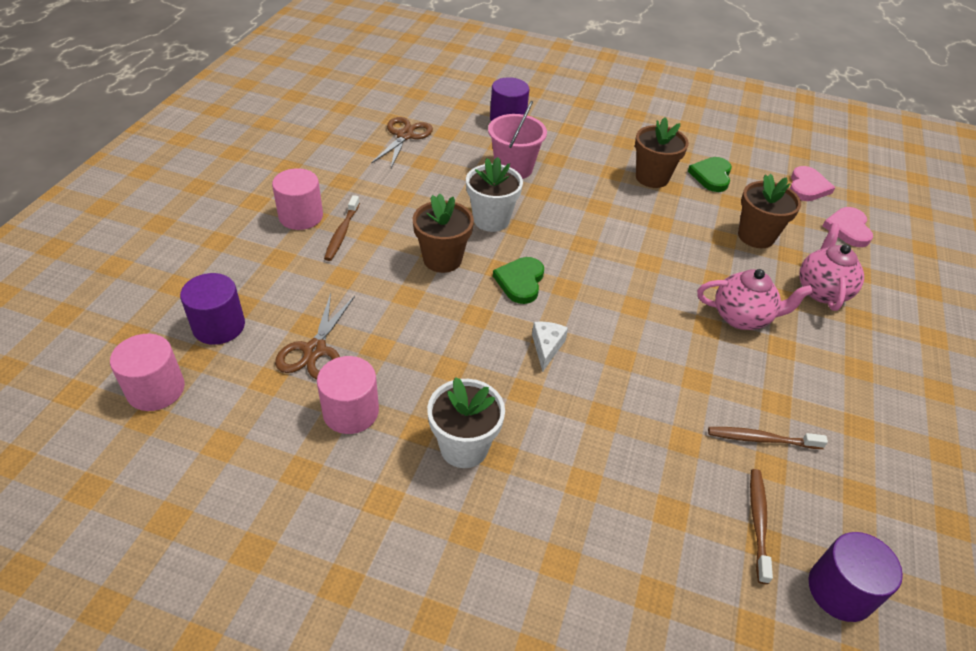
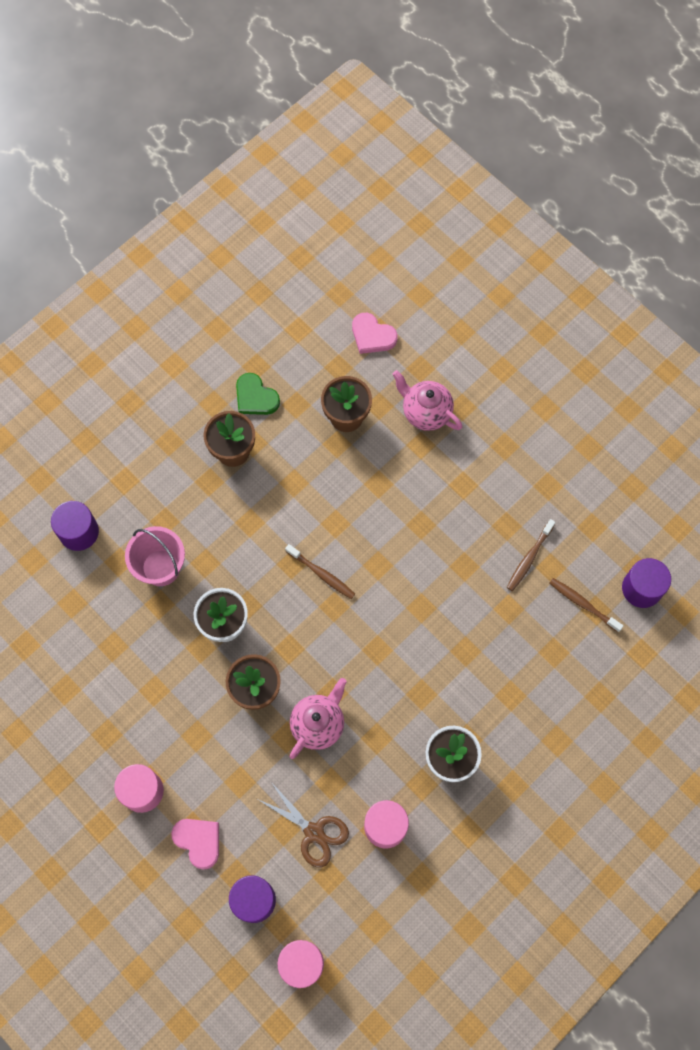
camera: 60 degrees left, 25 degrees up
brown toothbrush [324,195,360,261] -> brown toothbrush moved to [285,544,355,599]
brown scissors [372,117,433,168] -> none
green heart [493,257,544,304] -> none
white cheese [532,322,568,372] -> none
pink teapot [697,269,813,330] -> pink teapot moved to [290,678,347,759]
pink heart [790,166,835,201] -> pink heart moved to [171,819,219,870]

